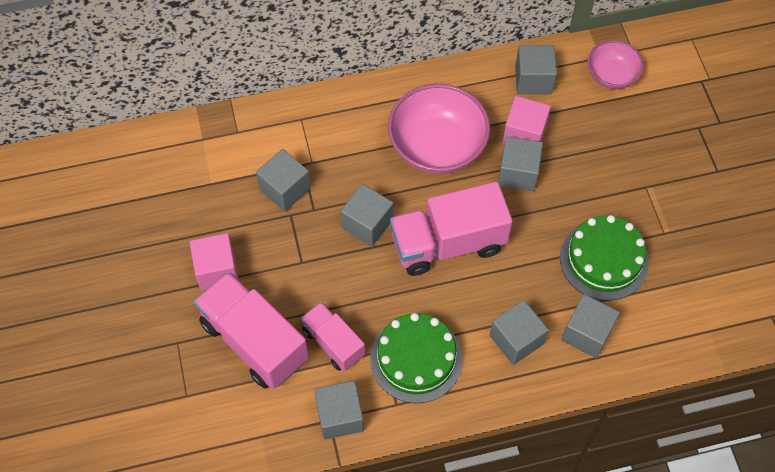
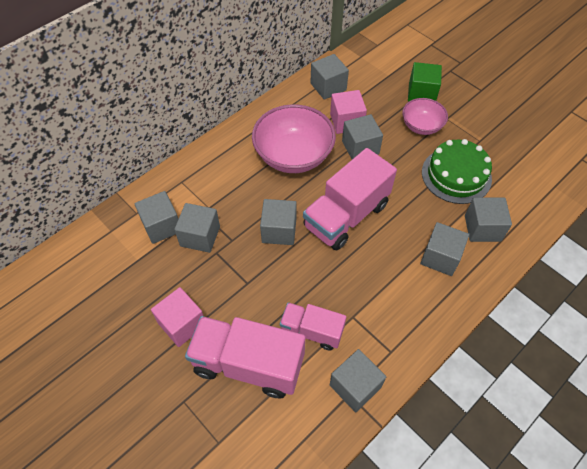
camera: 30 degrees left, 5 degrees down
green cake [370,313,463,403] -> none
pink bowl [588,40,644,89] -> pink bowl moved to [402,98,448,135]
none -> grey cube [134,191,178,244]
none -> green cube [408,62,442,101]

